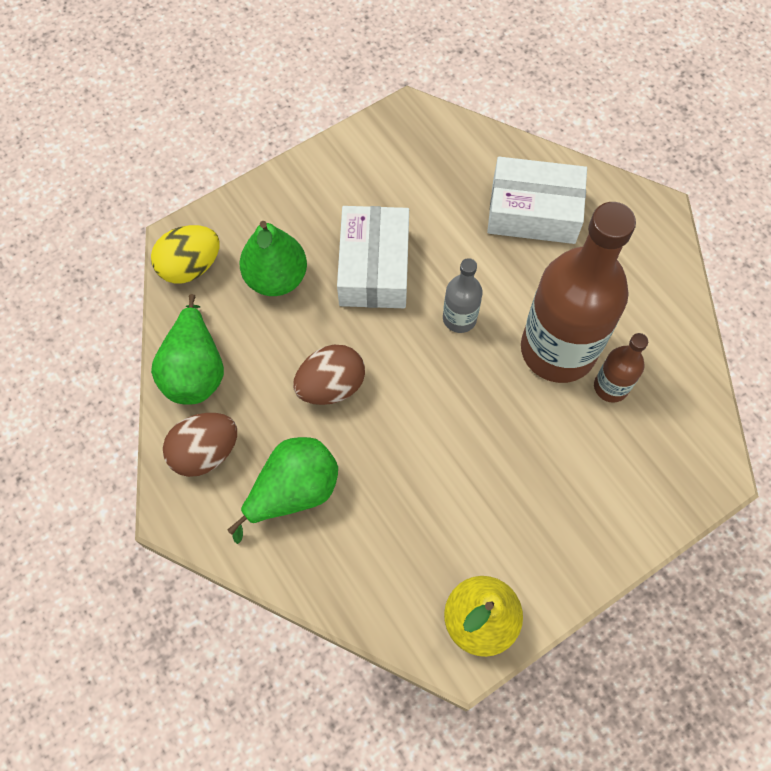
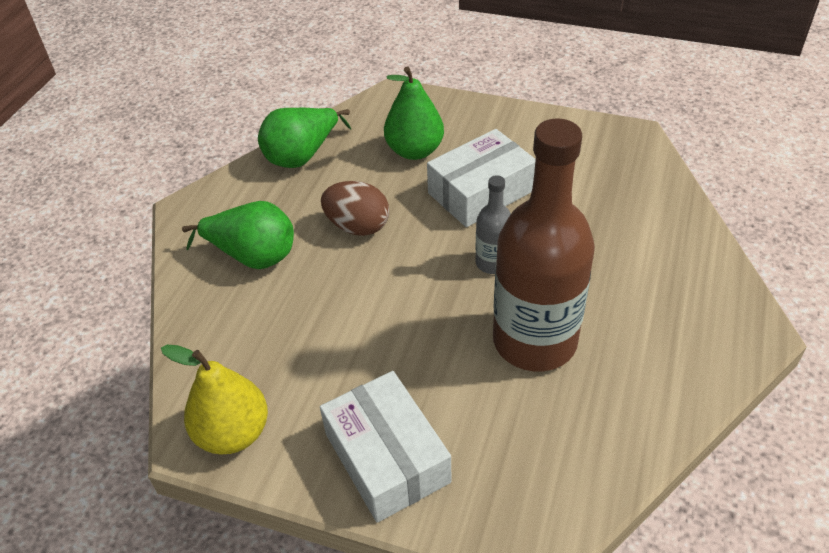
camera: 55 degrees right, 20 degrees down
yellow egg [151,225,220,284] -> none
brown egg [163,413,237,477] -> none
white box [487,157,587,244] -> white box moved to [320,371,451,523]
brown bottle [594,333,648,403] -> none

